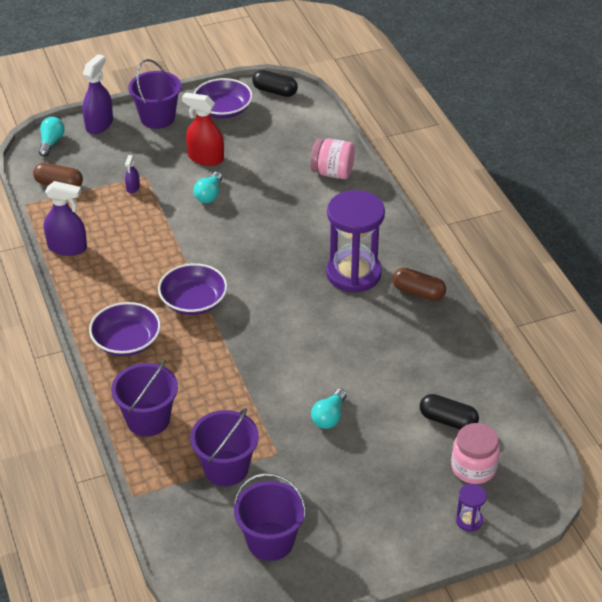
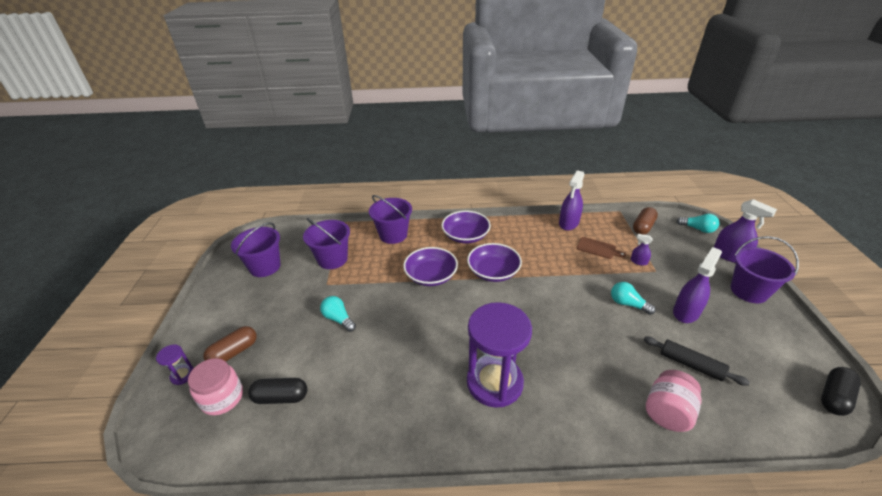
camera: 110 degrees right, 5 degrees down
red spray bottle [182,92,224,166] -> purple spray bottle [673,247,722,323]
purple bowl [193,78,253,119] -> purple bowl moved to [403,247,458,286]
brown capsule [392,268,446,301] -> brown capsule moved to [203,326,257,361]
black capsule [420,394,479,430] -> black capsule turned 45 degrees clockwise [248,378,307,404]
none -> brown cutting board [577,237,626,259]
none -> black rolling pin [644,337,750,386]

